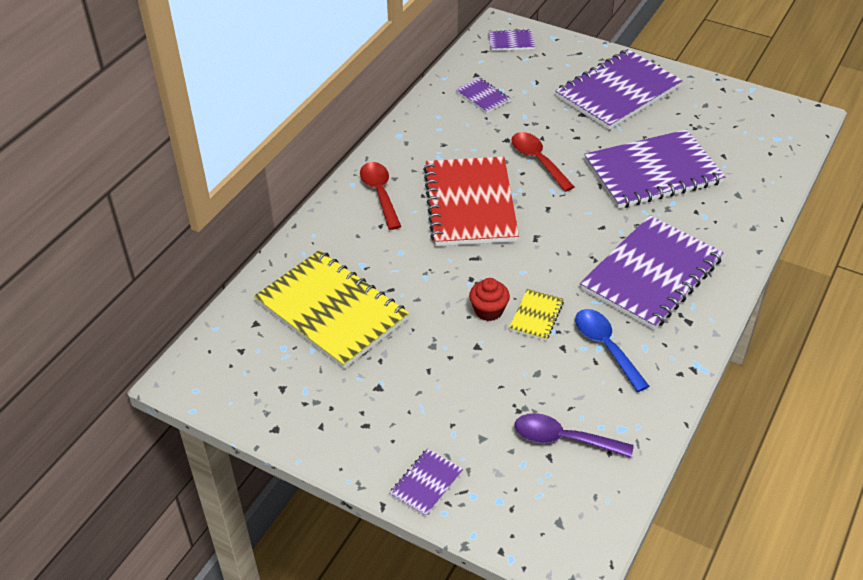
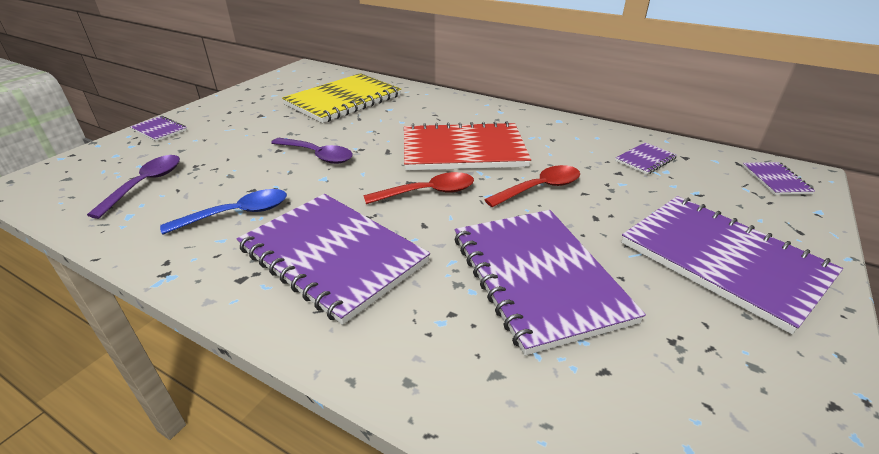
camera: 90 degrees right, 10 degrees down
red spoon [360,162,401,230] -> red spoon moved to [363,172,474,204]
red cupcake [469,278,510,321] -> purple spoon [271,138,353,164]
yellow notebook [509,289,564,341] -> none

